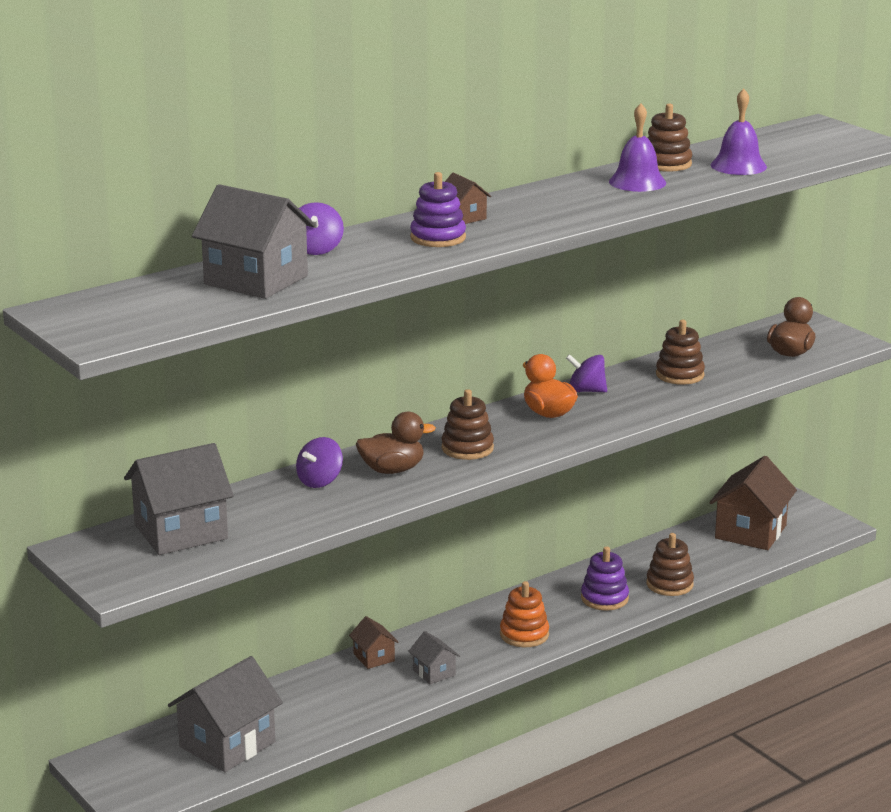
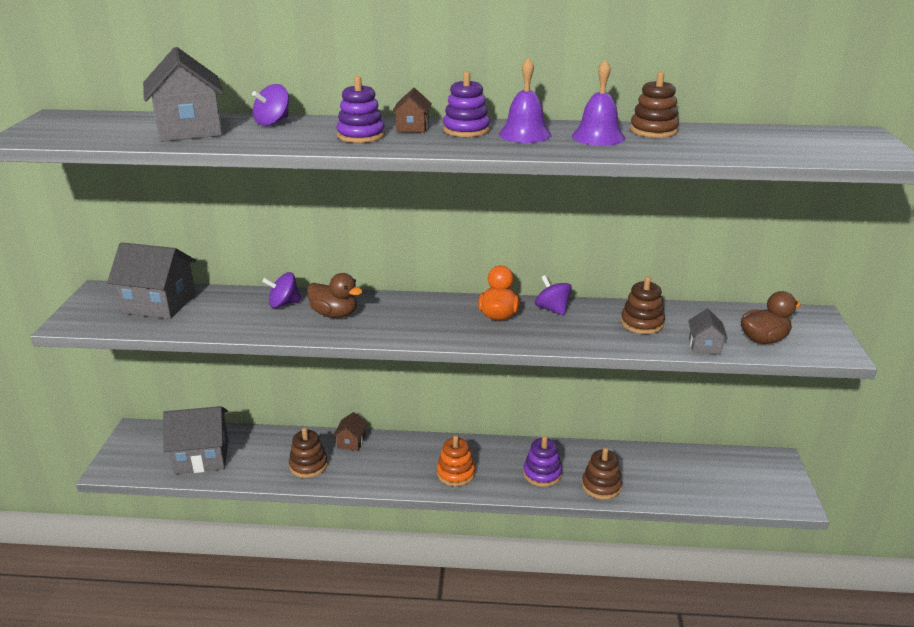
camera: 40 degrees right, 5 degrees up
grey house [408,631,460,684] -> grey house moved to [688,309,728,355]
brown stacking toy [442,389,494,460] -> brown stacking toy moved to [289,428,328,478]
brown house [709,456,797,550] -> none
purple bell [711,89,767,175] -> purple bell moved to [499,57,551,143]
none -> purple stacking toy [443,71,490,137]

